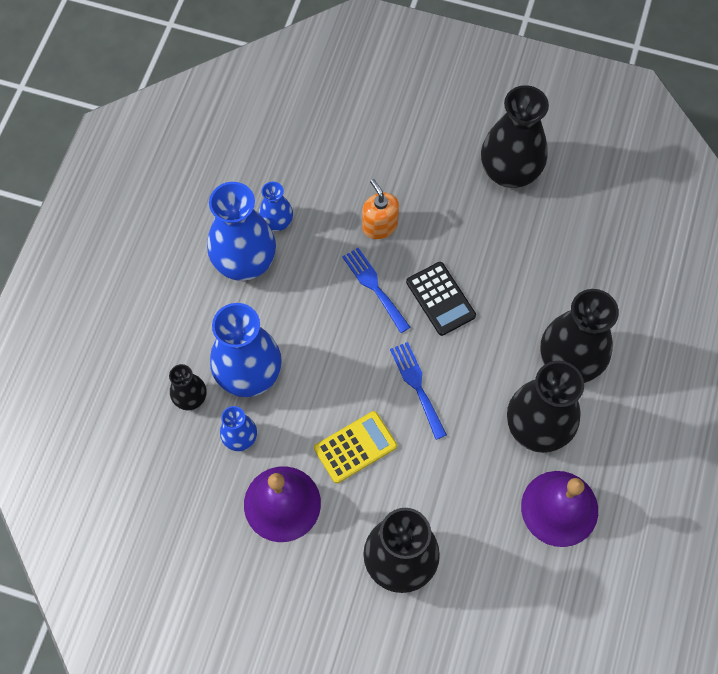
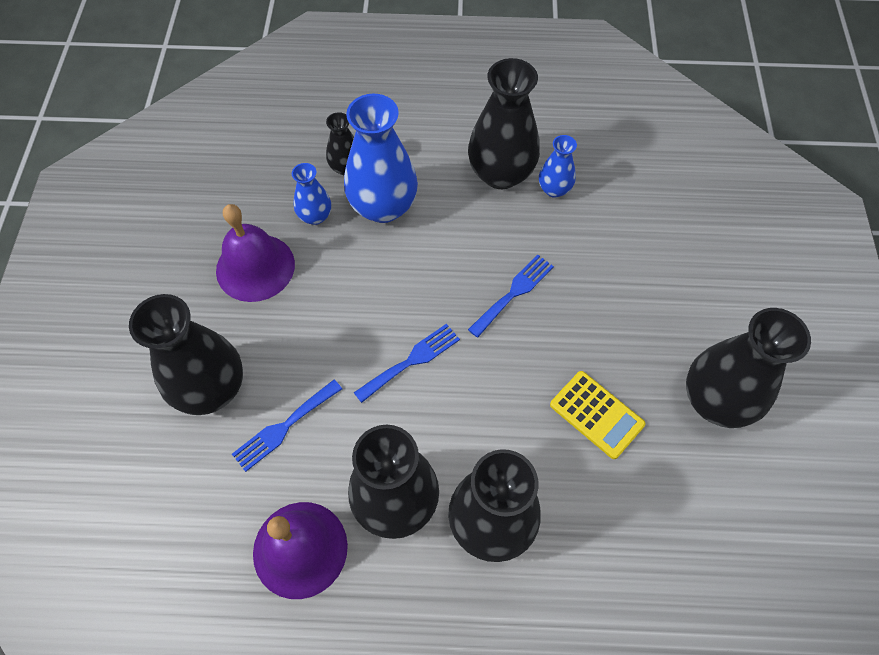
camera: 75 degrees right, 5 degrees down
blue vase [207,182,276,281] -> black vase [468,58,540,189]
yellow calculator [314,411,397,483] -> yellow calculator moved to [550,371,646,459]
orange soap dispenser [362,179,399,239] -> none
black calculator [406,262,476,336] -> none
none -> blue fork [232,380,342,472]

